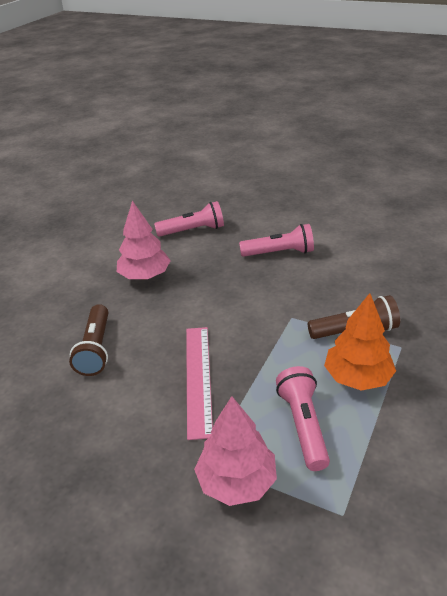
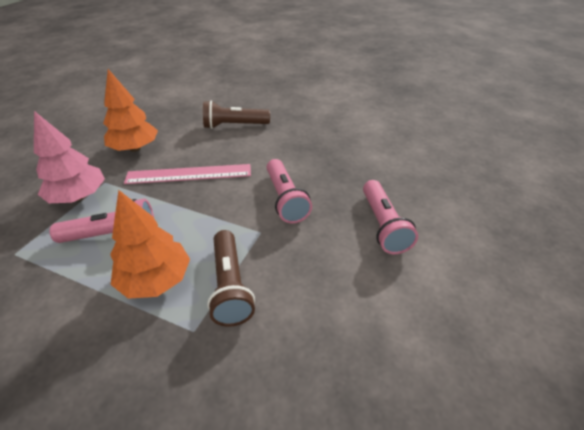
camera: 85 degrees right, 5 degrees up
pink tree [117,201,171,280] -> none
pink flashlight [154,201,224,237] -> pink flashlight moved to [267,159,312,224]
none -> orange tree [103,69,158,152]

